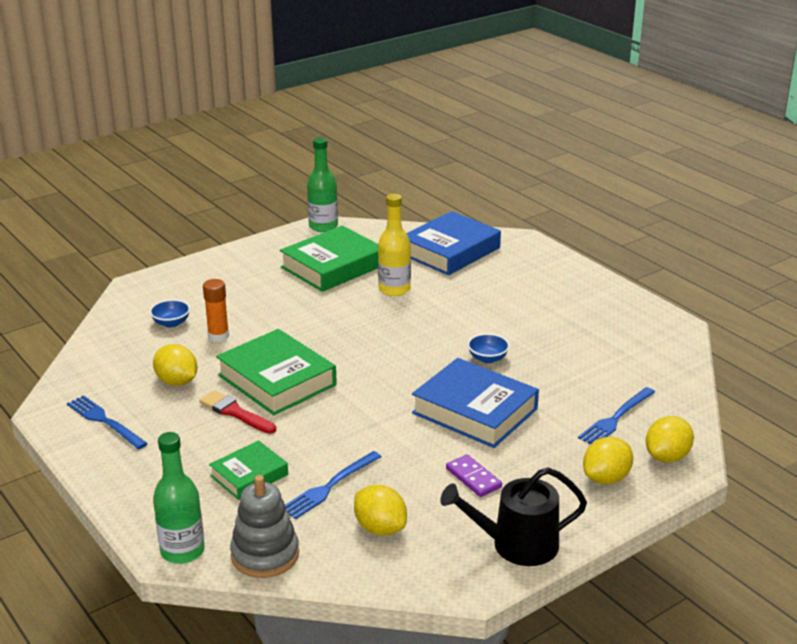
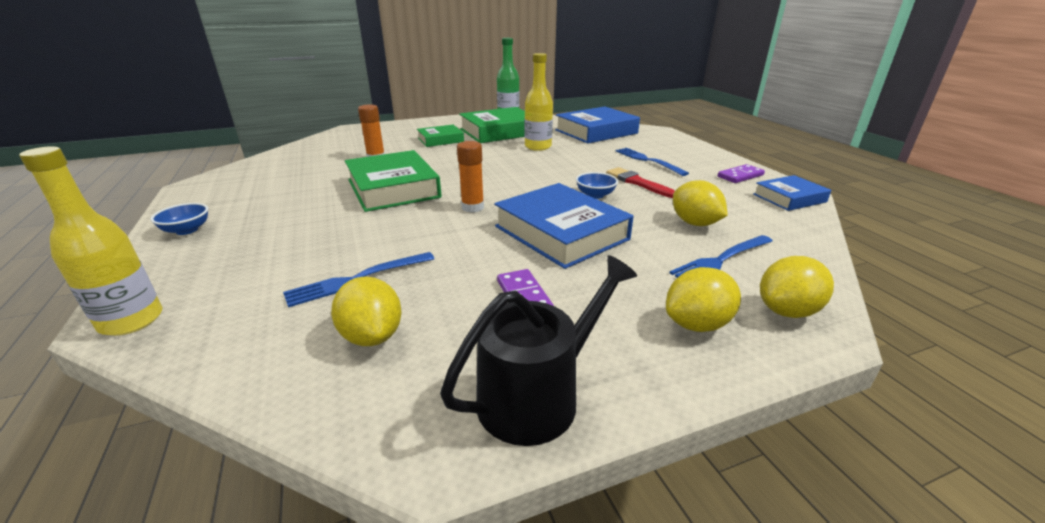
camera: 15 degrees right, 0 degrees up
blue fork [67,395,148,449] -> blue fork moved to [616,148,689,176]
blue bowl [150,299,190,328] -> blue bowl moved to [151,203,208,235]
yellow lemon [153,344,198,386] -> yellow lemon moved to [673,180,728,226]
green bottle [153,432,205,564] -> yellow bottle [19,146,162,336]
red brush [199,390,276,434] -> red brush moved to [606,167,675,198]
green book [209,440,288,500] -> green book moved to [417,125,464,147]
grey stacking toy [230,475,299,578] -> none
black watering can [440,467,587,566] -> black watering can turned 135 degrees clockwise [440,255,637,446]
none -> orange glue stick [457,141,484,212]
none -> purple domino [718,164,765,183]
none -> blue book [753,175,831,211]

